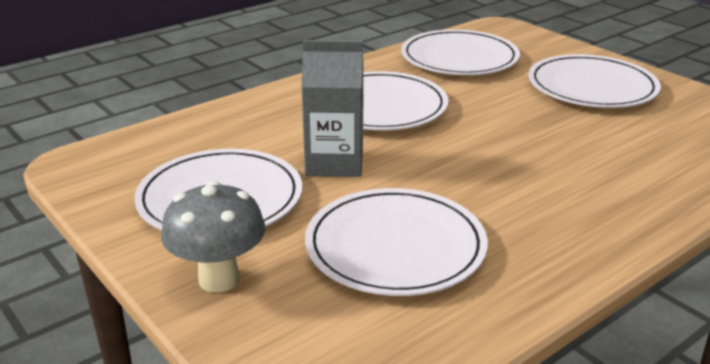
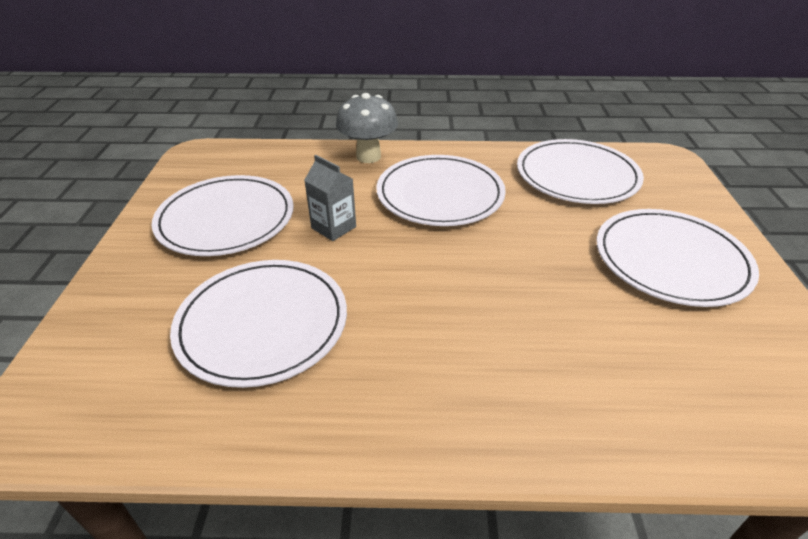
camera: 40 degrees right, 10 degrees up
grey mushroom [161,181,266,293] -> grey mushroom moved to [336,93,398,163]
grey carton [301,40,363,177] -> grey carton [304,155,356,241], size x0.65

